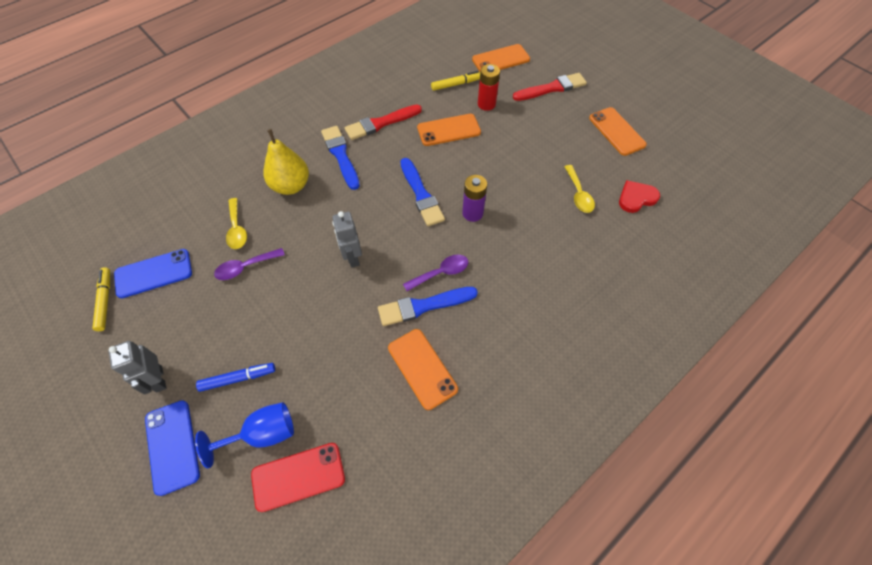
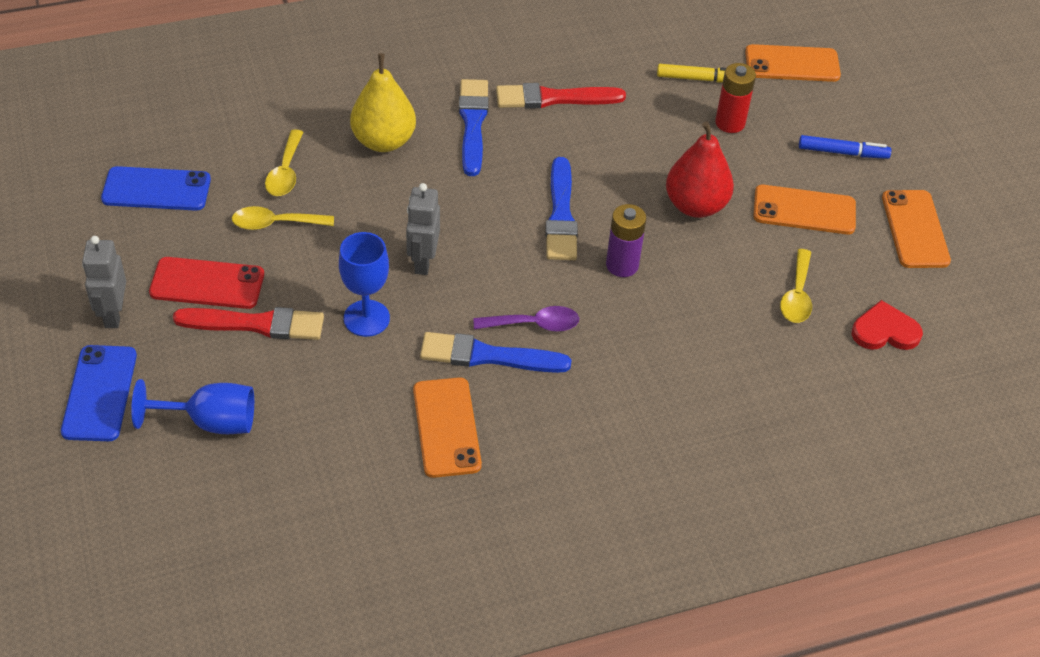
camera: 20 degrees right, 10 degrees down
yellow marker [92,267,110,331] -> none
blue marker [196,363,275,392] -> blue marker moved to [799,135,891,159]
purple spoon [214,248,285,280] -> yellow spoon [232,206,334,230]
red phone [251,443,345,512] -> red phone moved to [149,257,264,309]
orange phone [417,114,481,146] -> orange phone moved to [754,185,856,234]
red brush [513,73,587,101] -> red brush moved to [173,307,324,340]
none -> blue goblet [339,232,390,337]
none -> red pear [666,121,734,218]

